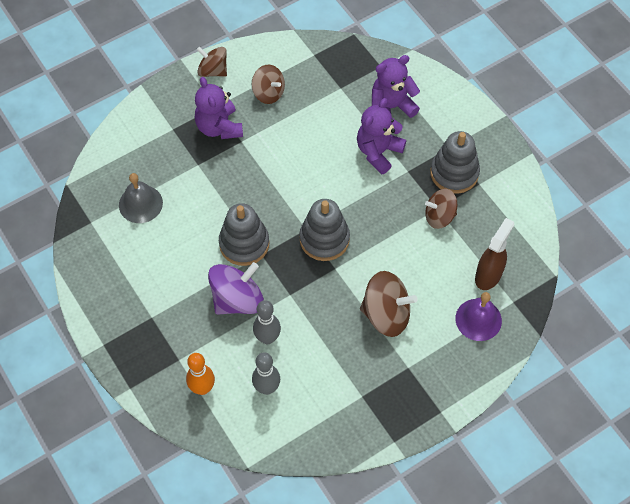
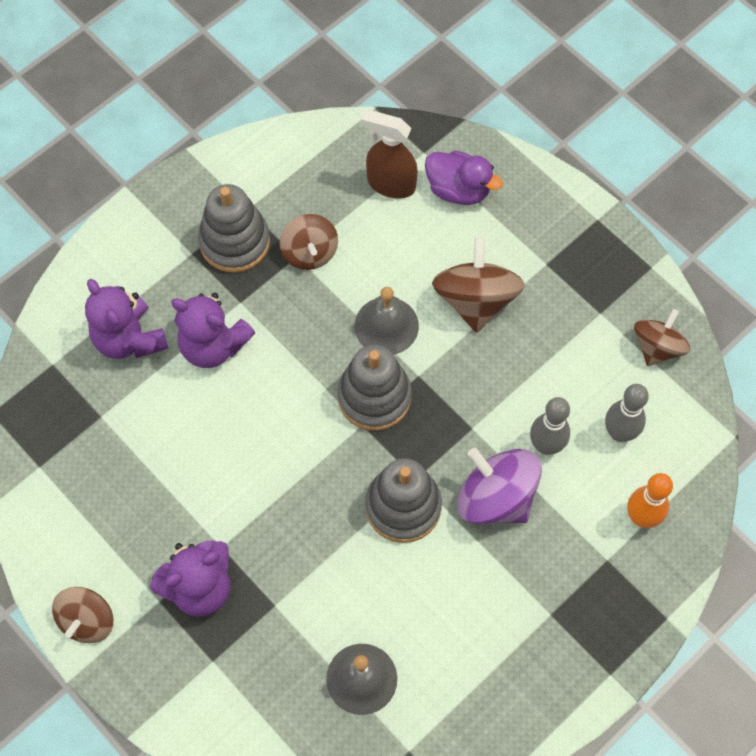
camera: 100 degrees left, 5 degrees up
brown spinning top [252,64,285,104] -> brown spinning top moved to [634,309,690,366]
purple bell [455,292,502,341] -> purple duck [425,151,503,205]
none -> grey bell [355,287,419,355]

